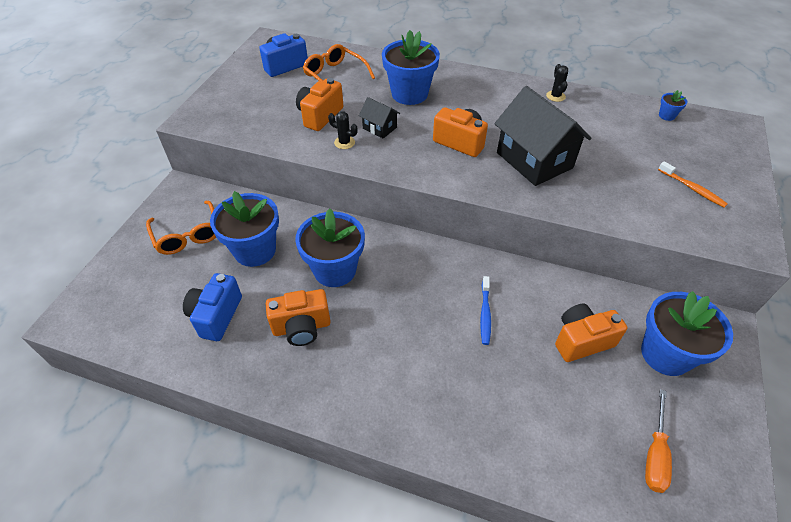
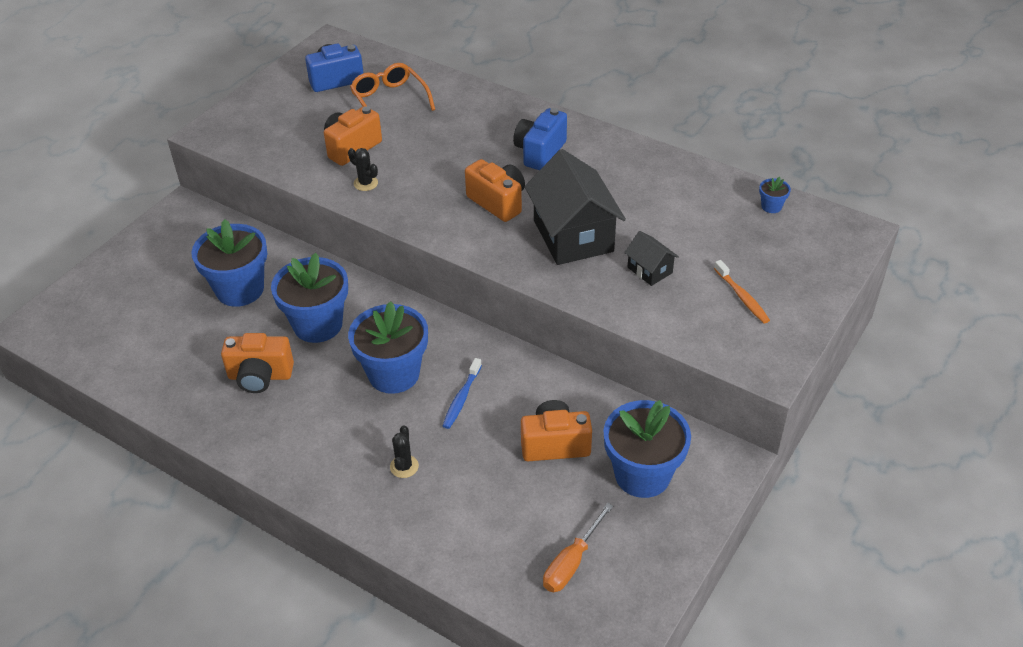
camera: 15 degrees right, 5 degrees down
orange glasses [146,201,216,255] -> none
blue camera [183,273,242,341] -> blue camera moved to [513,108,567,170]
black house [359,97,400,138] -> black house moved to [624,231,679,286]
blue flower pot [382,30,440,105] -> blue flower pot moved to [348,301,428,394]
black cactus [546,64,568,102] -> black cactus moved to [390,425,419,478]

